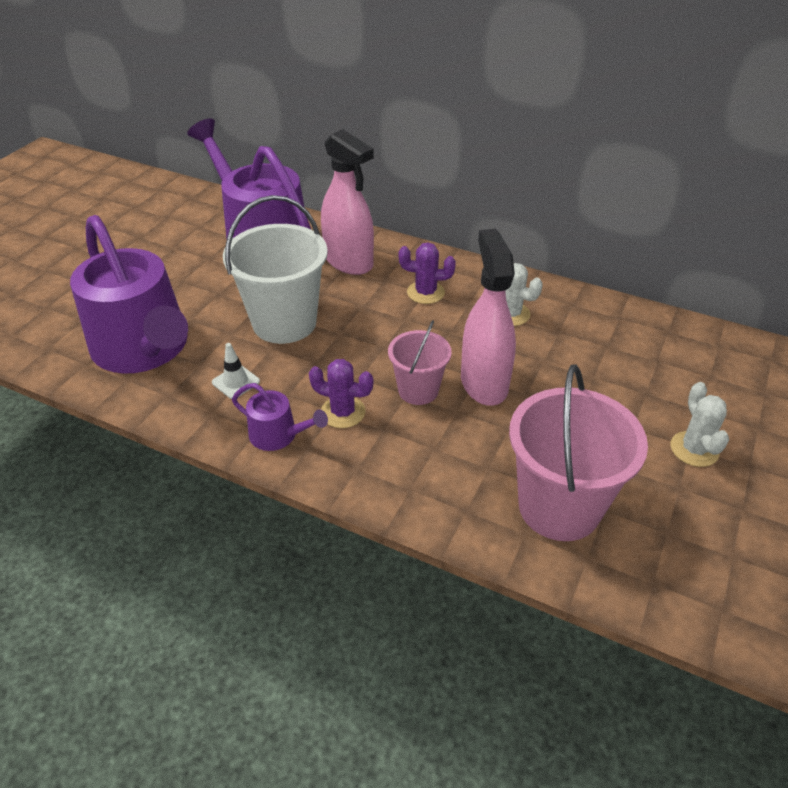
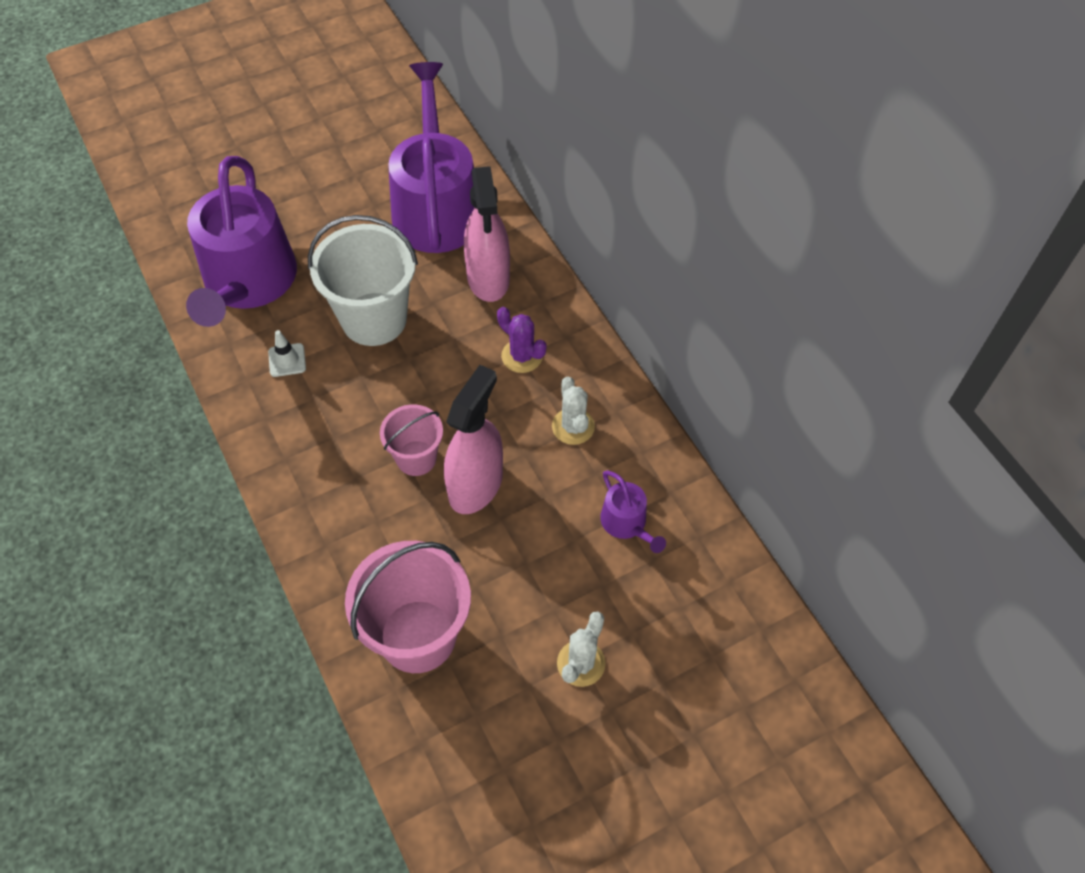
camera: 35 degrees right, 15 degrees up
purple watering can [232,383,328,451] -> purple watering can moved to [600,470,666,553]
purple cactus [309,359,373,428] -> none

